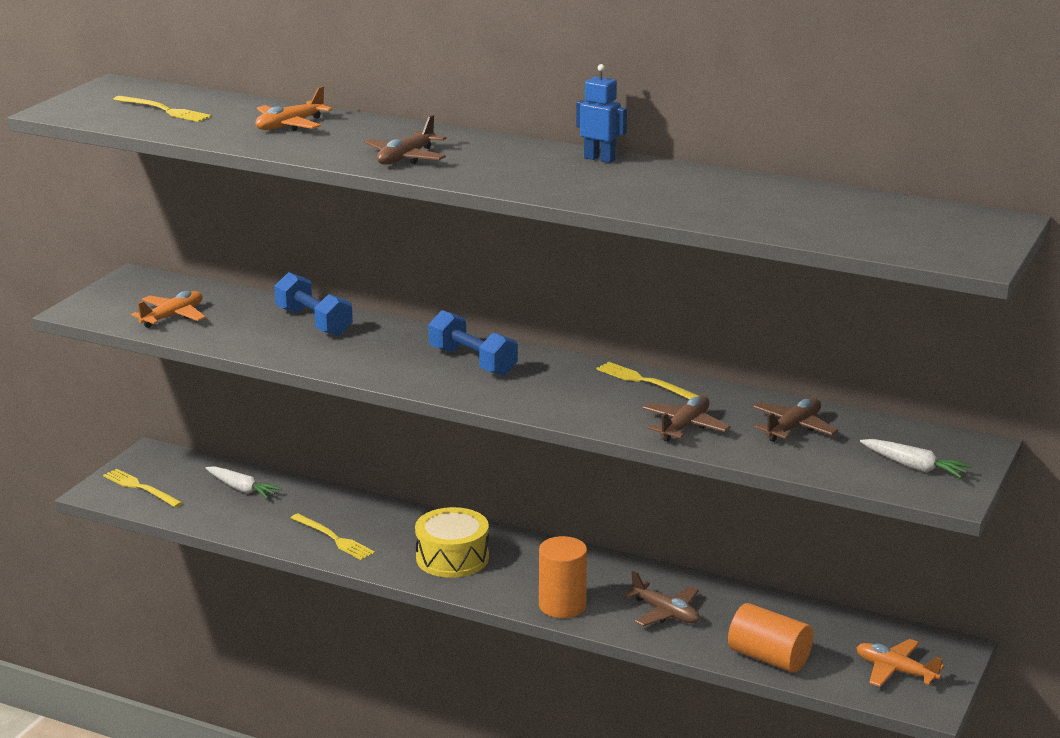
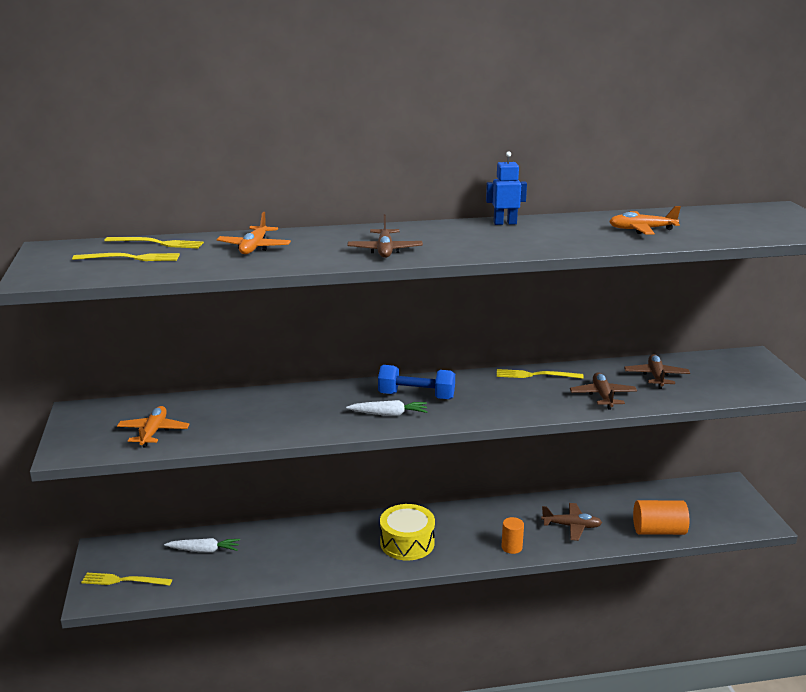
camera: 35 degrees left, 0 degrees up
blue dumbbell [274,272,353,336] -> none
yellow fork [291,514,375,560] -> yellow fork moved to [104,237,204,248]
orange cylinder [539,536,587,618] -> orange cylinder [501,517,524,554], size x0.61
orange plane [856,639,944,687] -> orange plane moved to [609,206,681,235]
white carrot [860,439,972,478] -> white carrot moved to [346,400,428,416]

